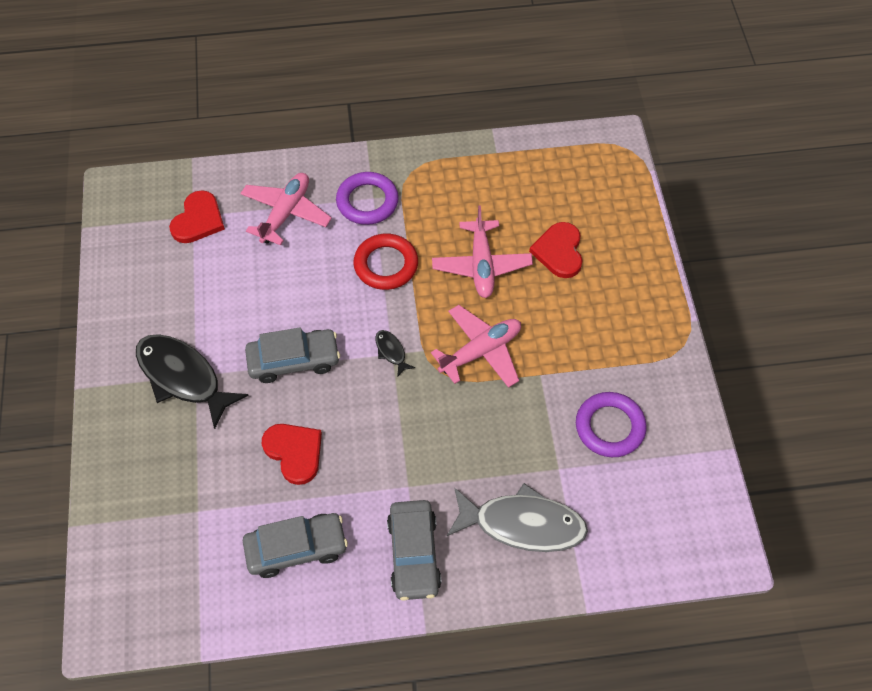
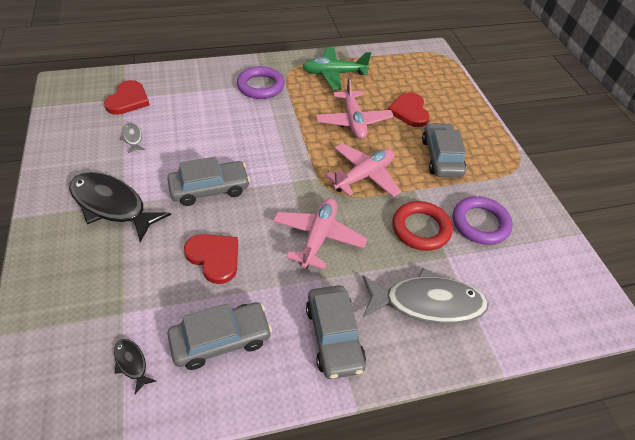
camera: 10 degrees left, 10 degrees down
pink plane [240,173,332,245] -> pink plane moved to [273,198,367,269]
red ring [353,234,418,290] -> red ring moved to [393,201,453,251]
black fish [375,330,415,377] -> black fish moved to [114,339,156,394]
none -> grey fish [120,123,145,153]
none -> green plane [302,47,371,90]
none -> grey car [422,123,466,177]

